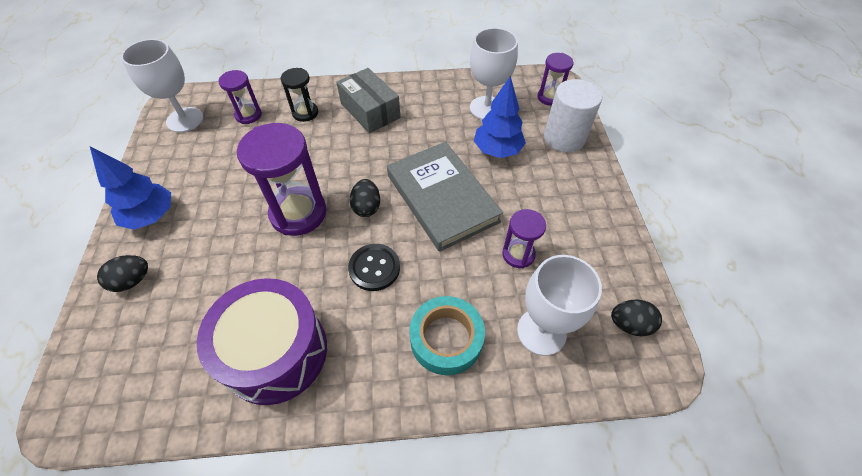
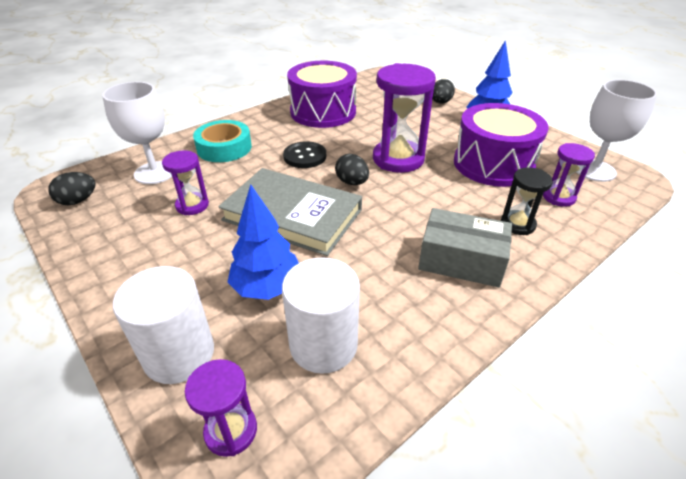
camera: 145 degrees right, 15 degrees down
white goblet [470,28,518,120] -> white cylinder [282,257,360,374]
none -> purple drum [454,103,549,187]

